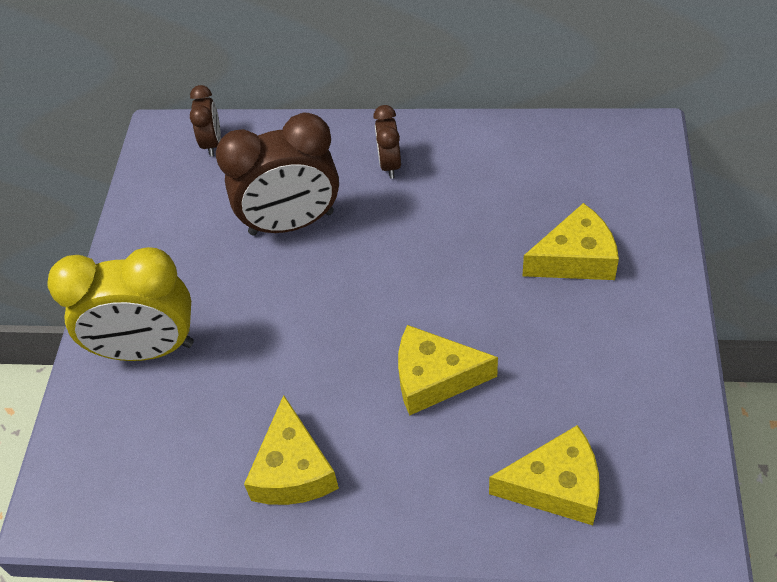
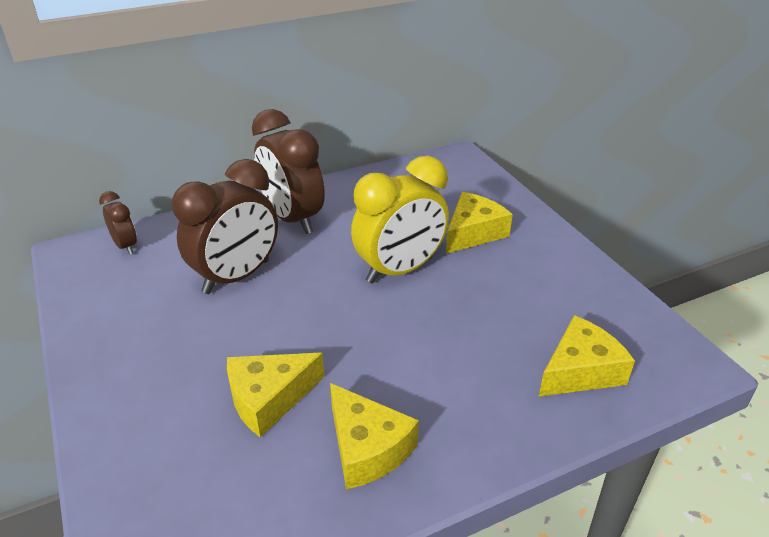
camera: 35 degrees left, 15 degrees down
yellow clock [48,247,194,361] -> yellow clock moved to [351,156,449,284]
brown clock [373,105,401,179] -> brown clock [252,109,325,234], size x2.01
yellow cheese [398,325,498,415] -> yellow cheese moved to [227,353,324,438]

